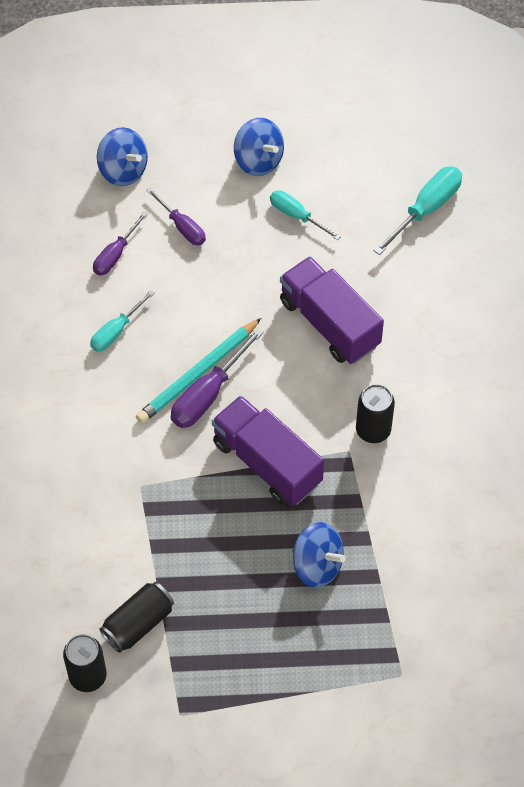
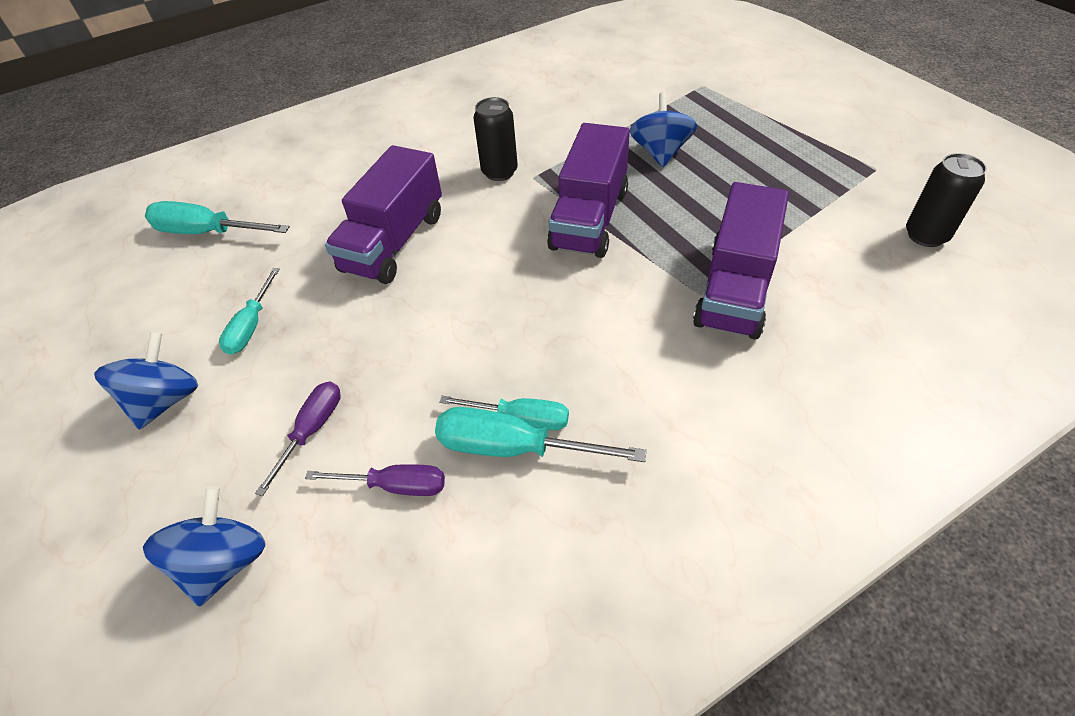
camera: 115 degrees left, 10 degrees down
black can [99,582,174,653] -> none
turquoise pencil [136,318,261,424] -> none
purple screwdriver [171,328,264,428] -> none
none -> turquoise screwdriver [435,407,647,462]
none -> purple truck [693,182,789,340]

